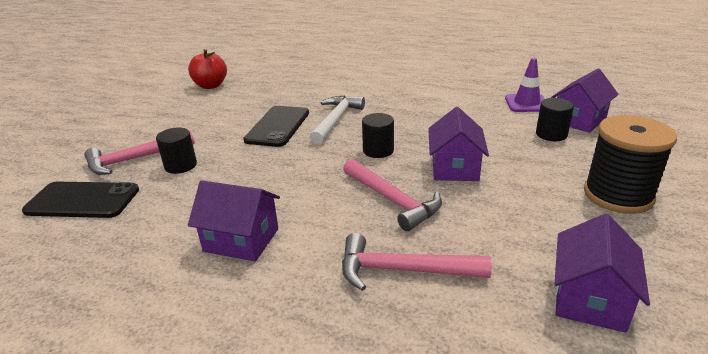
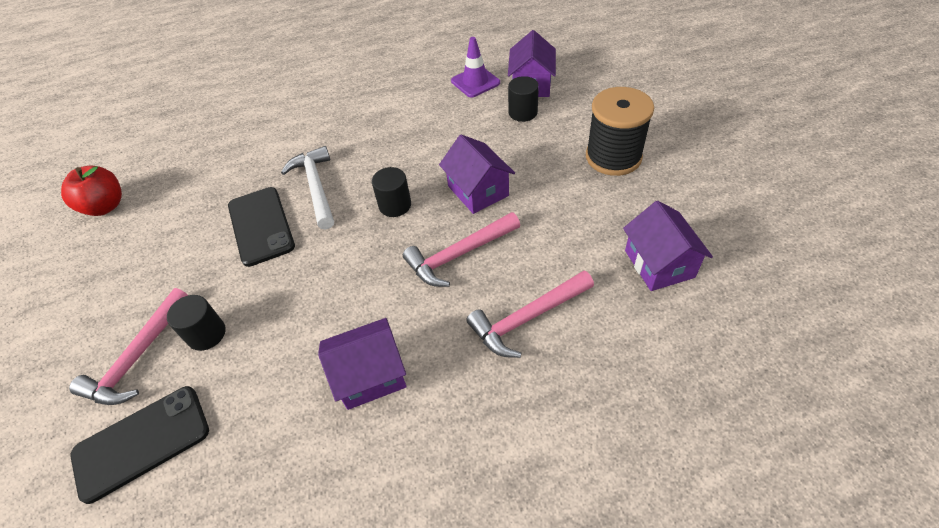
camera: 35 degrees left, 20 degrees up
pink hammer [343,159,442,231] -> pink hammer turned 135 degrees clockwise [403,212,520,287]

